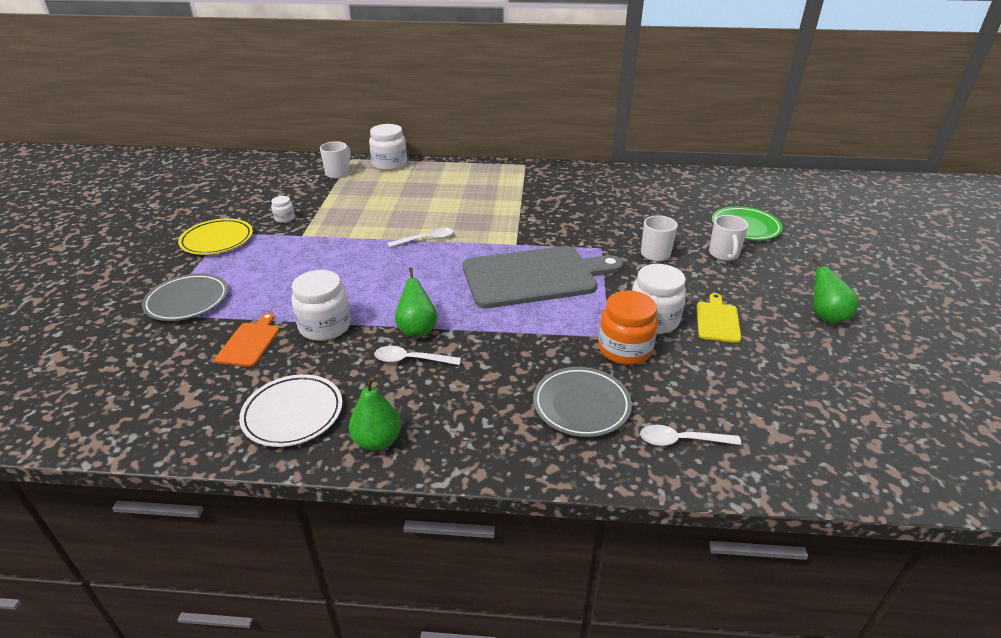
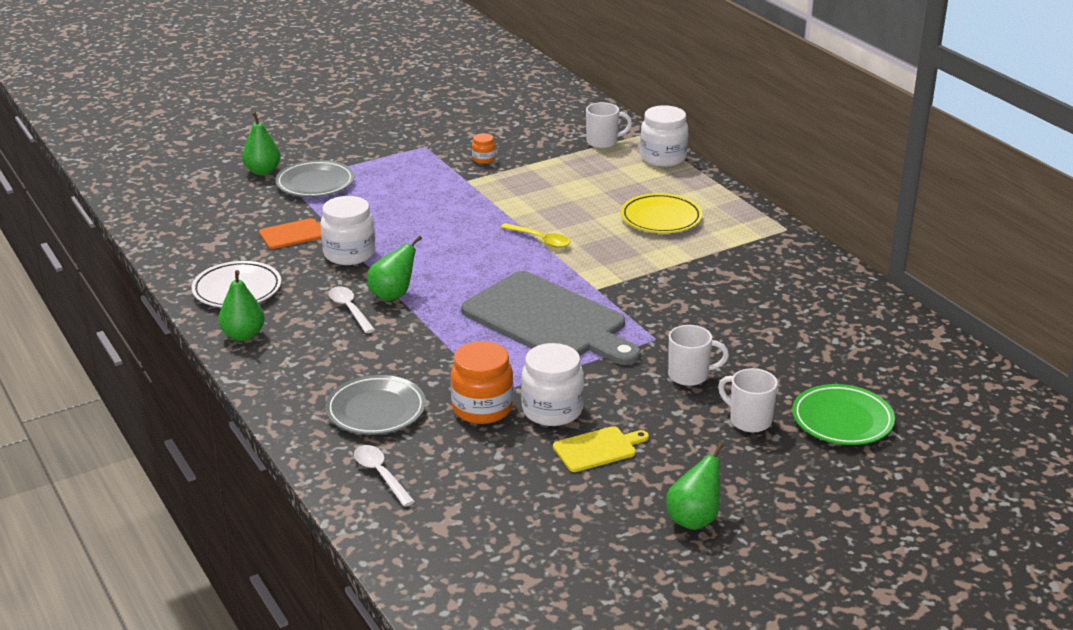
camera: 55 degrees right, 5 degrees down
yellow plate [178,218,253,255] -> yellow plate moved to [621,193,703,233]
white jar [271,196,295,223] -> orange jar [472,133,495,164]
white spoon [388,228,454,247] -> yellow spoon [500,223,571,248]
white mug [709,215,748,261] -> white mug turned 75 degrees clockwise [718,368,778,432]
none -> green pear [242,112,281,175]

